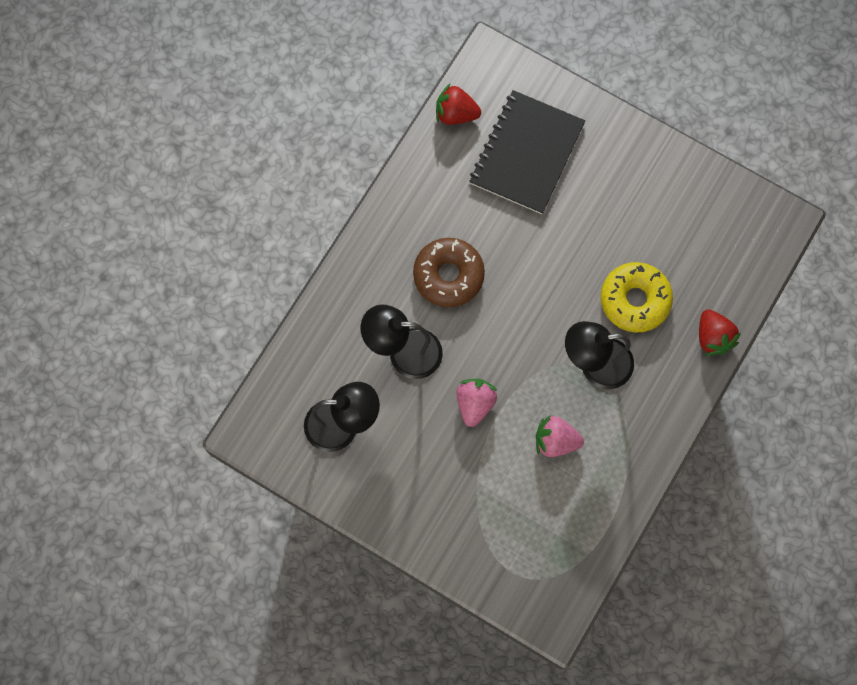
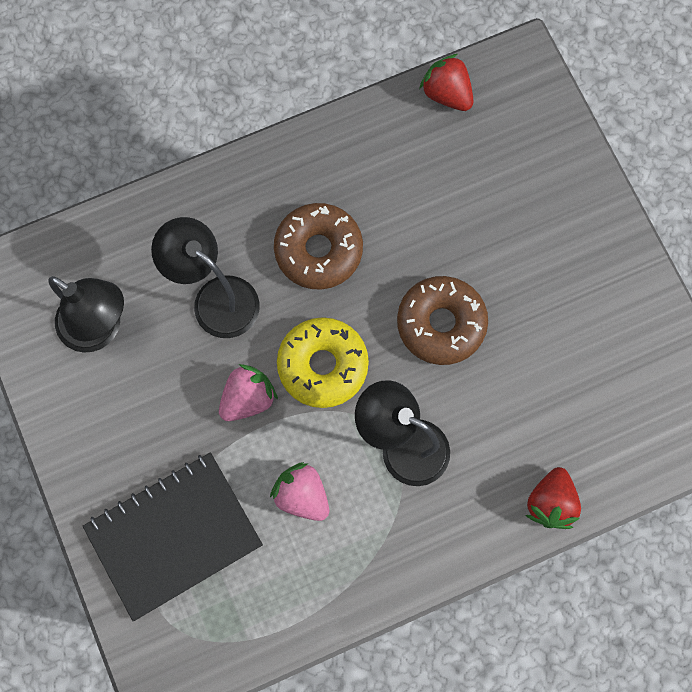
camera: 35 degrees right, 0 degrees up
black notebook [469,90,585,214] -> black notebook moved to [83,452,263,622]
yellow donut [601,262,673,332] -> yellow donut moved to [277,317,369,408]
none -> brown donut [397,276,488,365]

